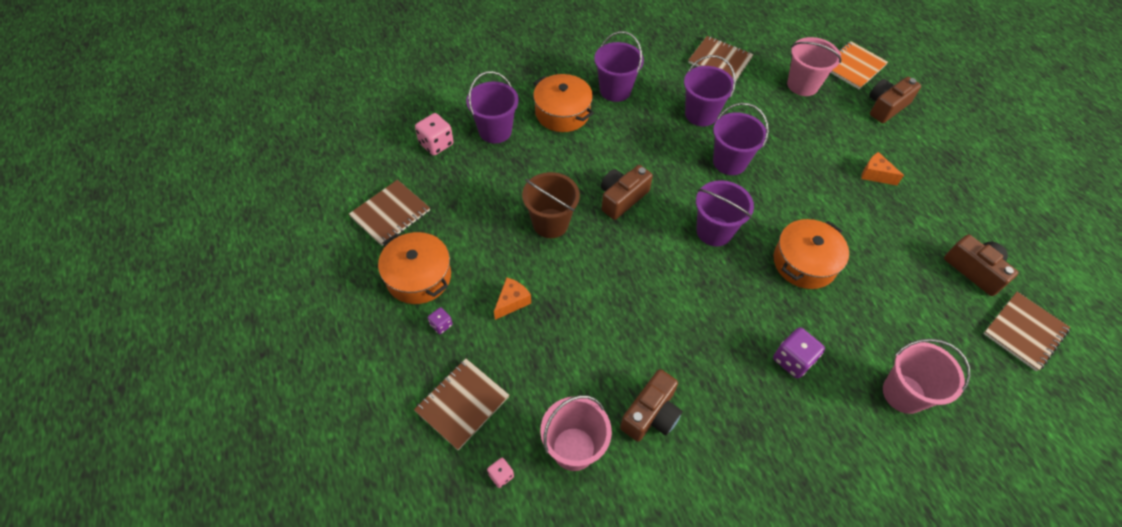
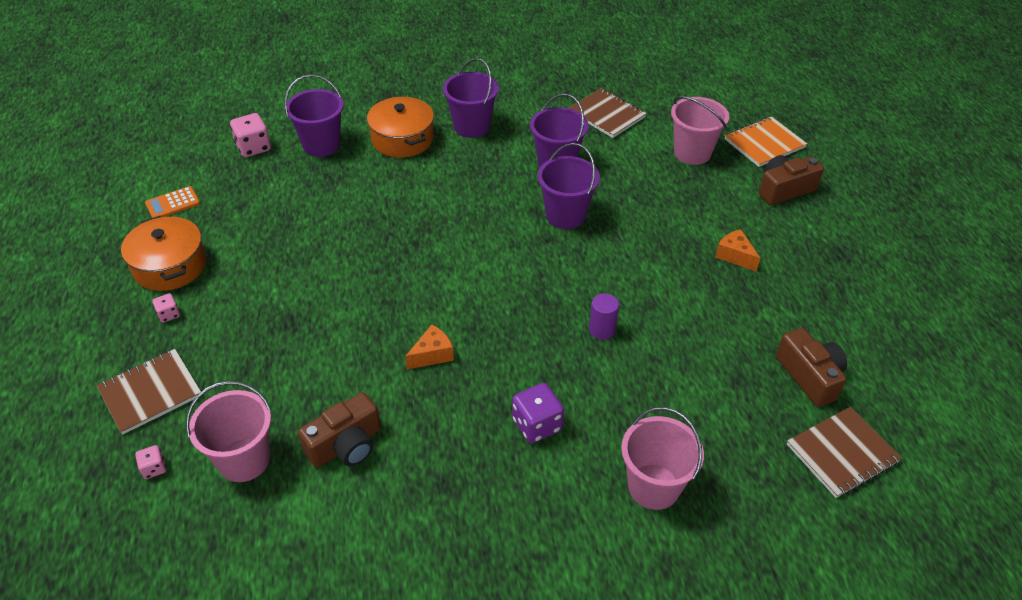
camera: 15 degrees right, 10 degrees down
brown notebook [349,180,430,246] -> orange calculator [145,186,200,218]
purple dice [428,307,452,334] -> pink dice [152,293,180,323]
orange cheese [494,278,531,320] -> orange cheese moved to [405,324,454,369]
brown bucket [522,172,580,238] -> none
brown camera [601,165,653,220] -> none
purple bucket [696,180,754,246] -> none
orange pot [774,219,849,289] -> purple cylinder [589,293,619,340]

